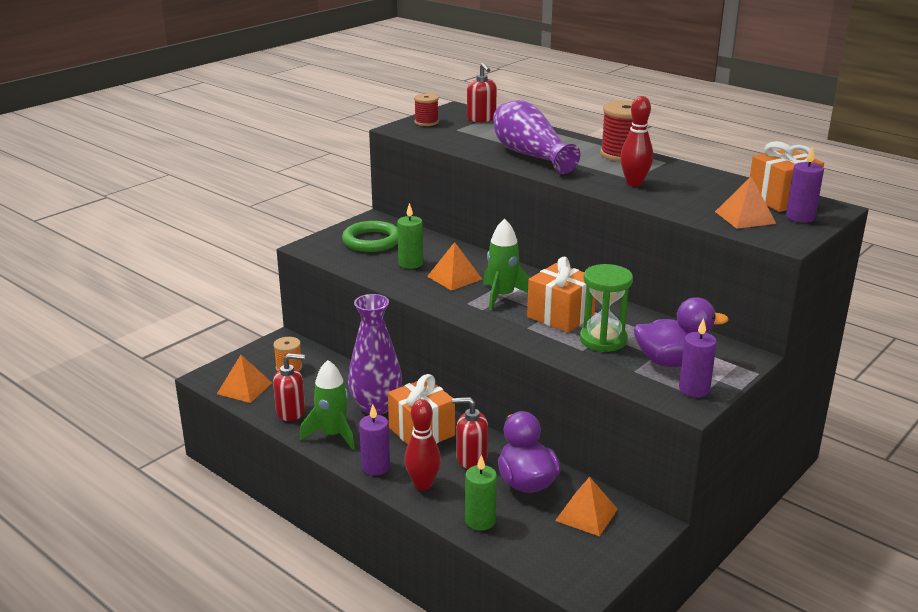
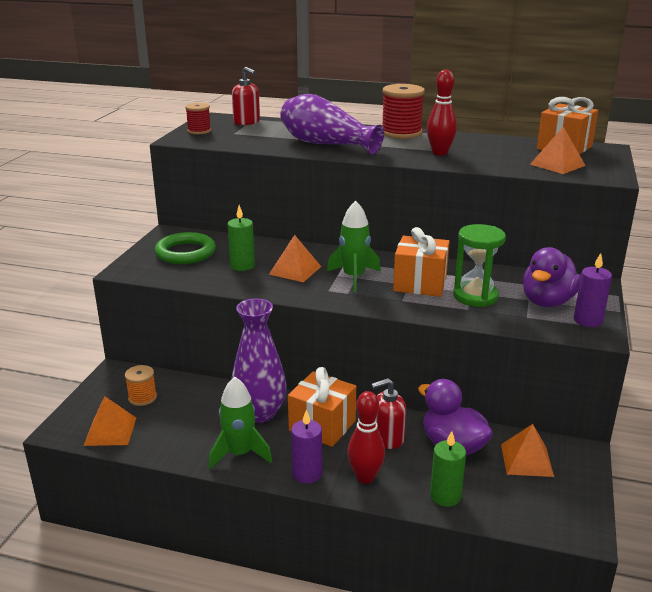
camera: 25 degrees left, 0 degrees up
red soap dispenser [273,353,305,421] -> none
purple duck [634,297,729,367] -> purple duck turned 150 degrees clockwise [522,247,581,307]
purple candle [786,146,824,223] -> none

